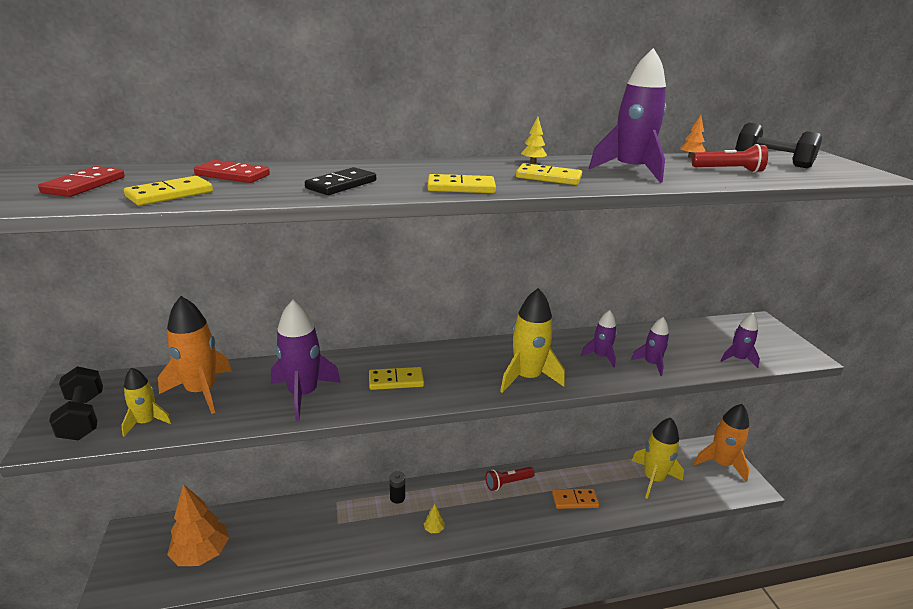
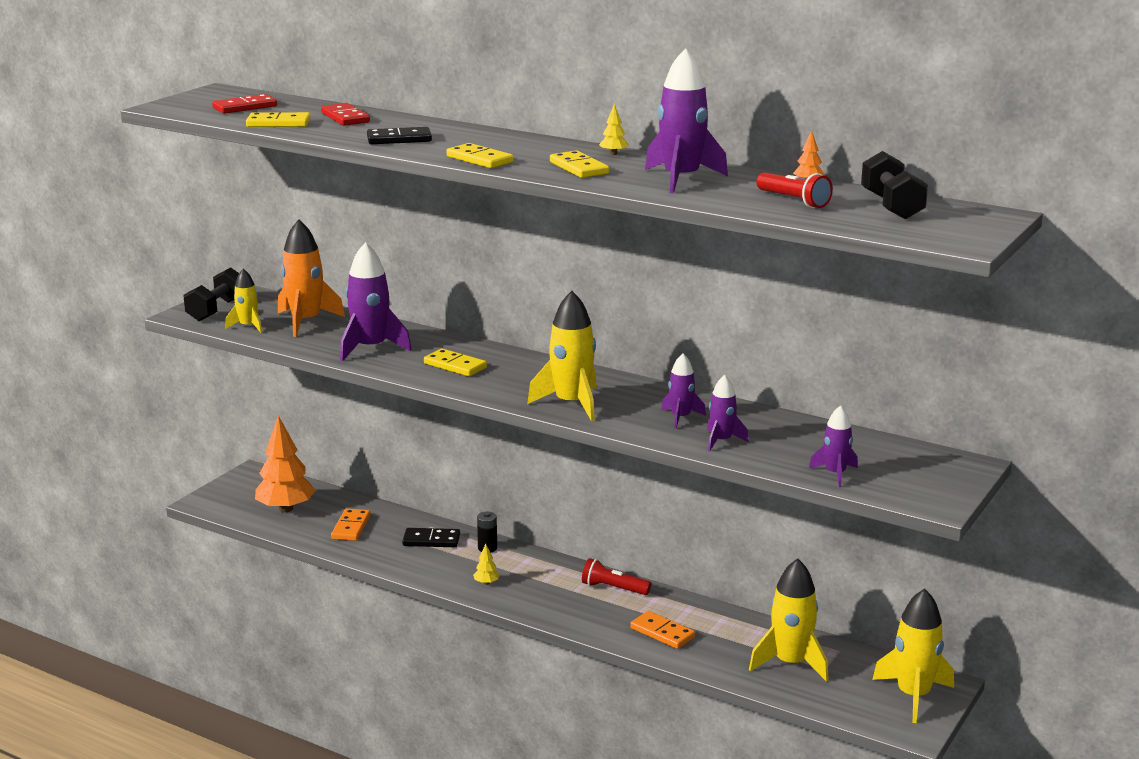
camera: 45 degrees right, 5 degrees down
orange rocket [694,404,750,482] -> yellow rocket [872,588,954,723]
none -> orange domino [331,508,371,541]
none -> black domino [402,528,460,547]

